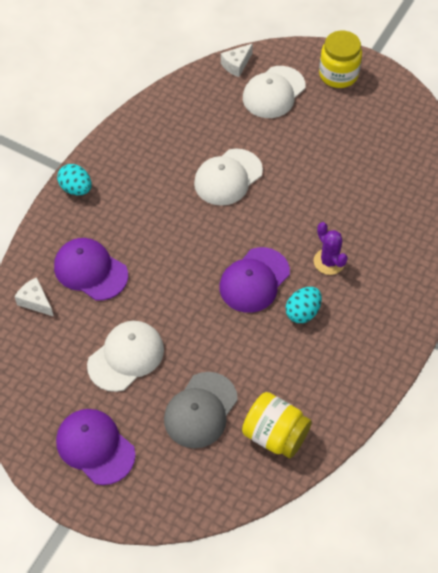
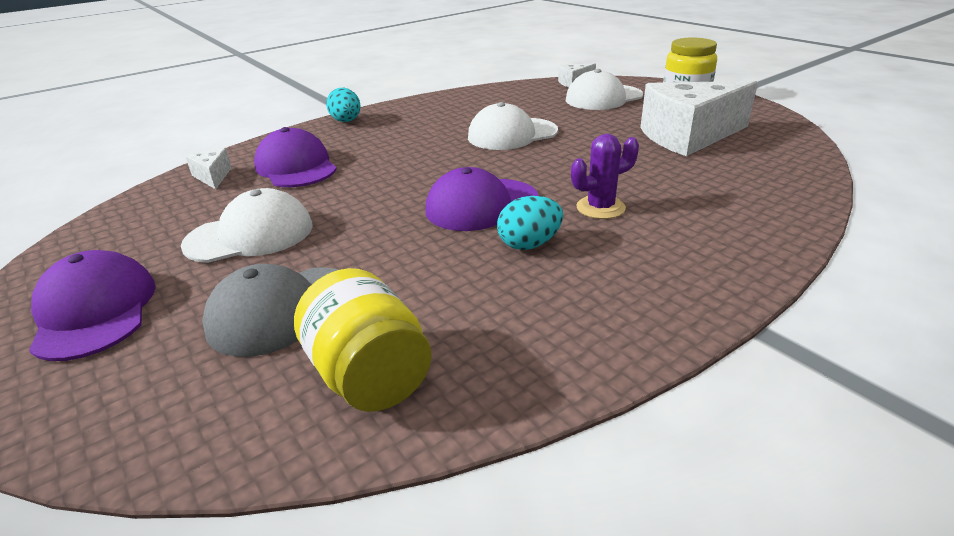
camera: 25 degrees right, 25 degrees down
purple cactus [314,222,348,275] -> purple cactus turned 75 degrees clockwise [571,134,639,219]
none -> white cheese [640,81,758,156]

